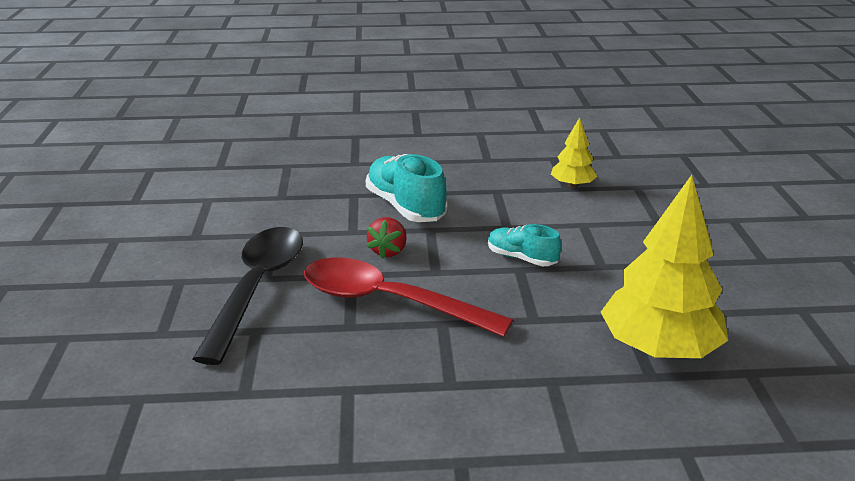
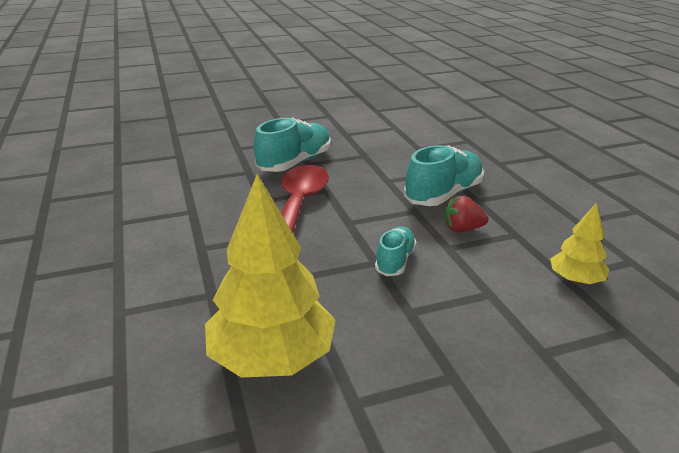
camera: 75 degrees right, 0 degrees up
black spoon [193,227,303,365] -> turquoise shoe [254,118,331,172]
red strawberry [367,217,407,259] -> red strawberry moved to [445,195,488,232]

